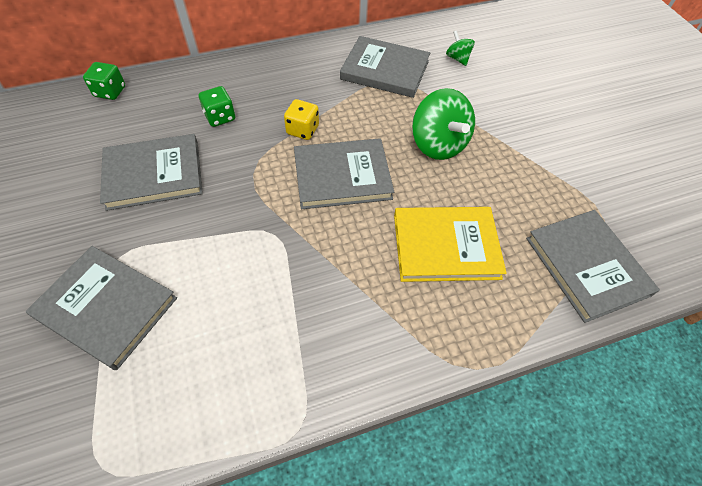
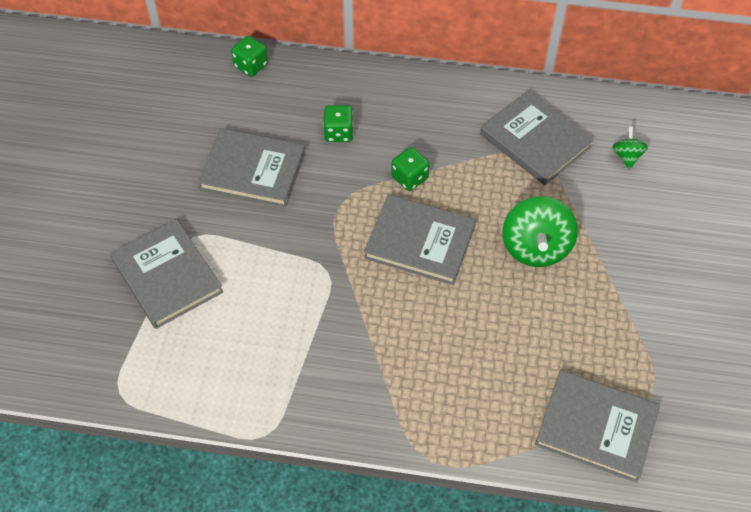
camera: 30 degrees right, 0 degrees up
yellow dice [284,99,319,140] -> green dice [391,147,430,191]
yellow book [394,207,507,282] -> none
grey book [526,210,660,323] -> grey book turned 75 degrees counterclockwise [535,370,660,482]

